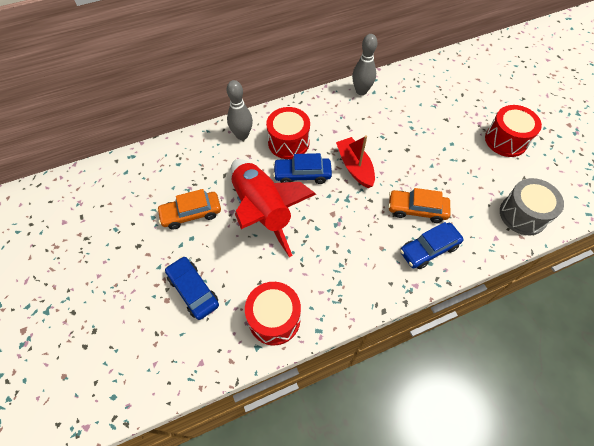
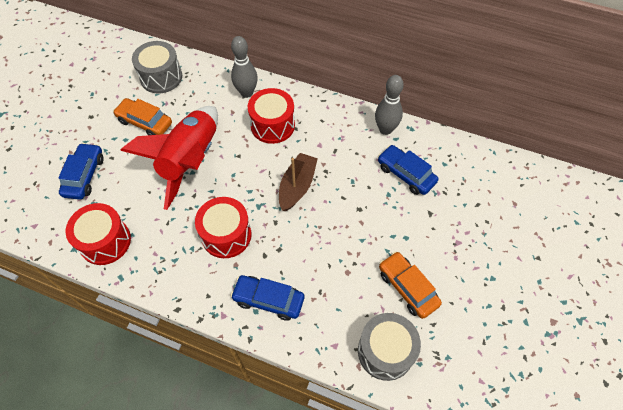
camera: 45 degrees right, 0 degrees up
blue car [273,153,332,184] -> blue car moved to [378,145,438,195]
red boat [336,136,375,188] -> brown boat [279,153,318,211]
orange car [388,188,450,223] -> orange car moved to [379,251,442,319]
red drum [485,105,542,157] -> red drum moved to [195,197,251,258]
none -> grey drum [132,41,182,94]

